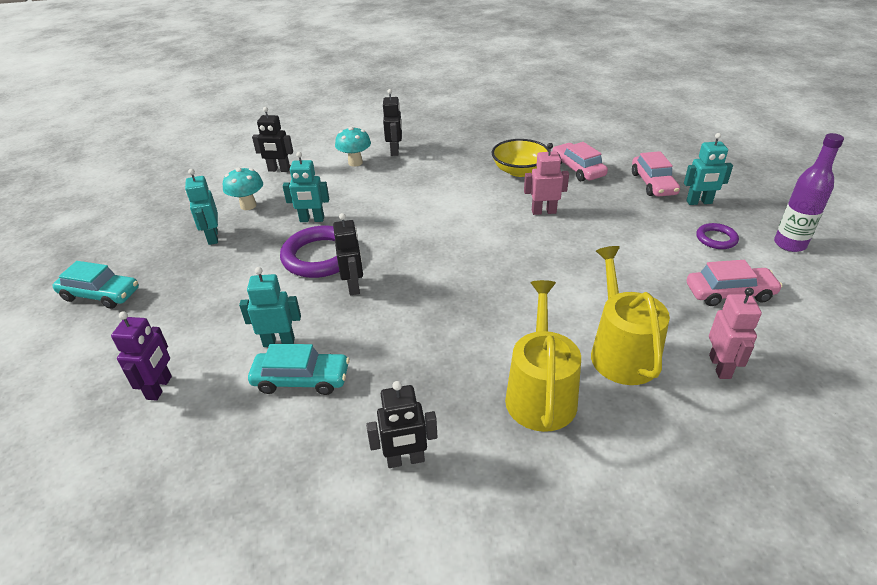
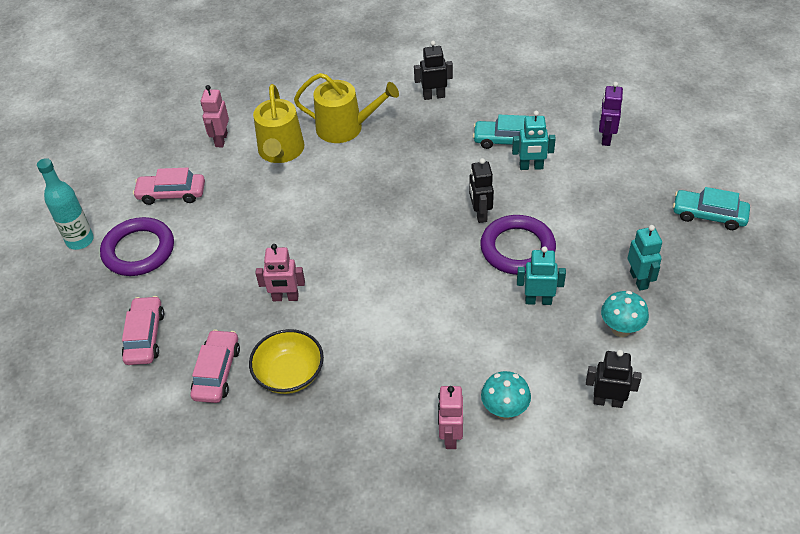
camera: 175 degrees left, 10 degrees up
black robot [383,89,402,156] -> pink robot [438,386,463,449]
yellow watering can [505,280,581,432] -> yellow watering can turned 90 degrees counterclockwise [294,73,399,143]
pink car [552,142,608,181] -> pink car turned 150 degrees counterclockwise [191,329,240,403]
turquoise robot [684,133,733,205] -> none
purple ring [696,223,739,249] -> purple ring [100,217,174,276], size x1.94
purple bottle [774,133,844,252] -> turquoise bottle [37,158,94,250]

